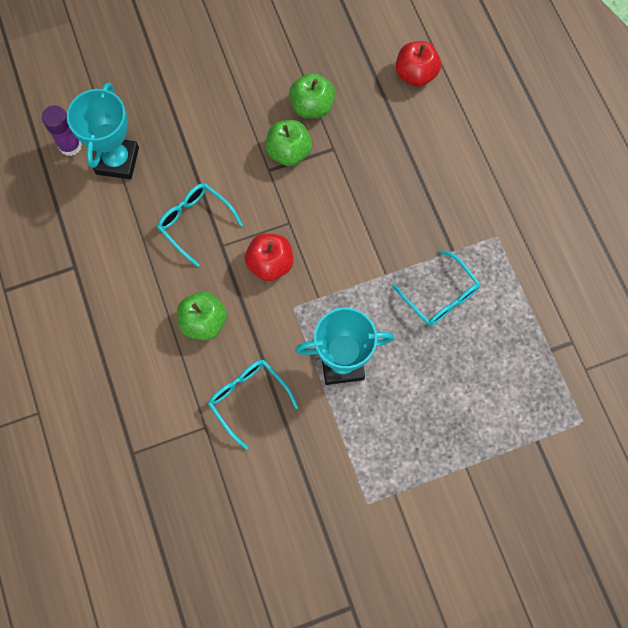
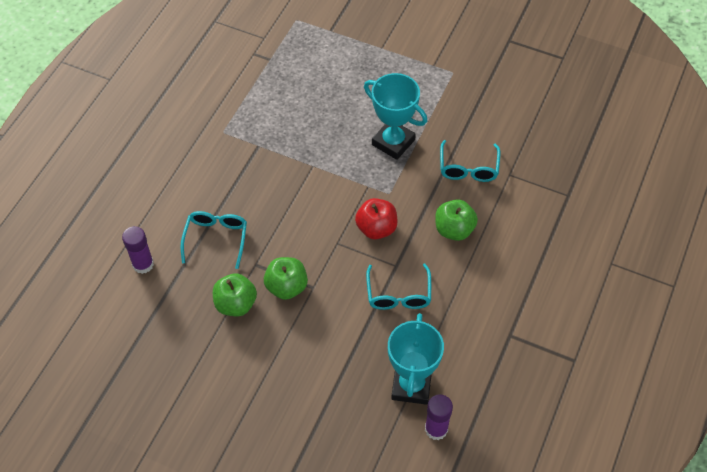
camera: 135 degrees left, 15 degrees down
turquoise trophy [67,82,139,179] -> turquoise trophy turned 45 degrees counterclockwise [388,313,444,405]
turquoise glasses [392,250,480,326] -> turquoise glasses moved to [181,211,247,269]
red apple [396,41,441,87] -> purple glue stick [122,226,154,274]

